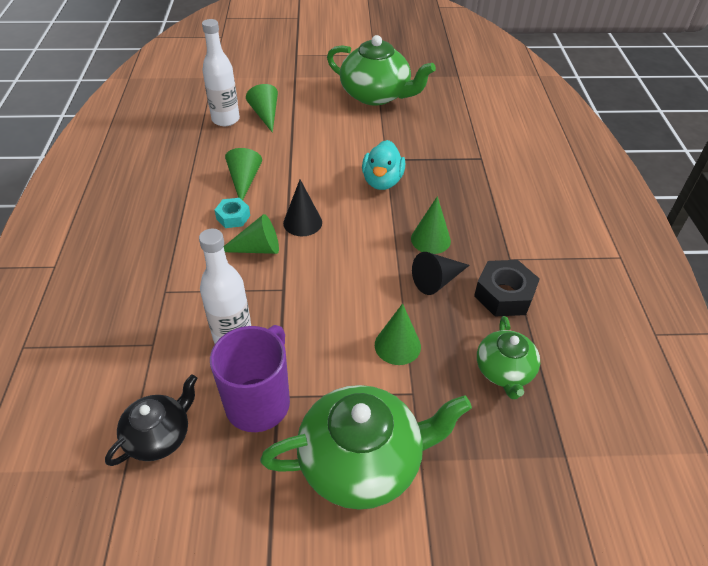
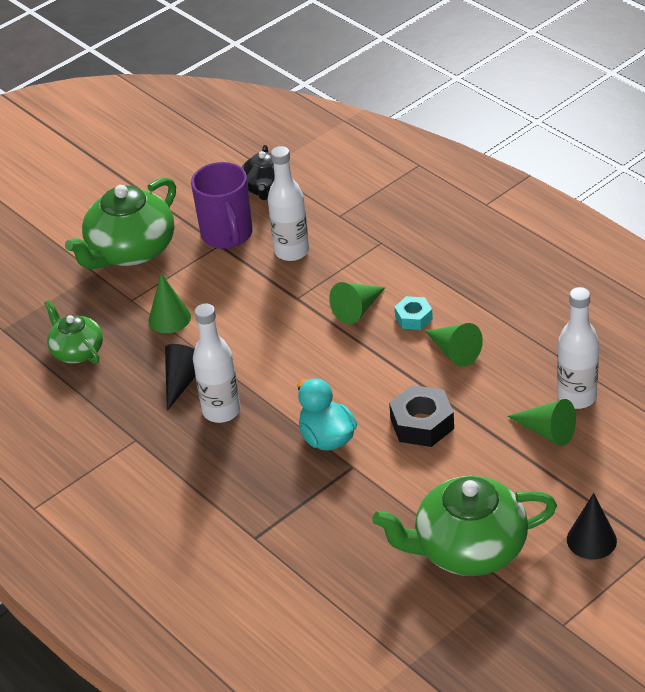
camera: 145 degrees right, 5 degrees down
black cone [283,180,322,236] -> black cone moved to [567,493,617,559]
green cone [411,196,451,254] -> white bottle [193,304,240,423]
black nut [474,260,540,316] -> black nut moved to [389,385,454,447]

